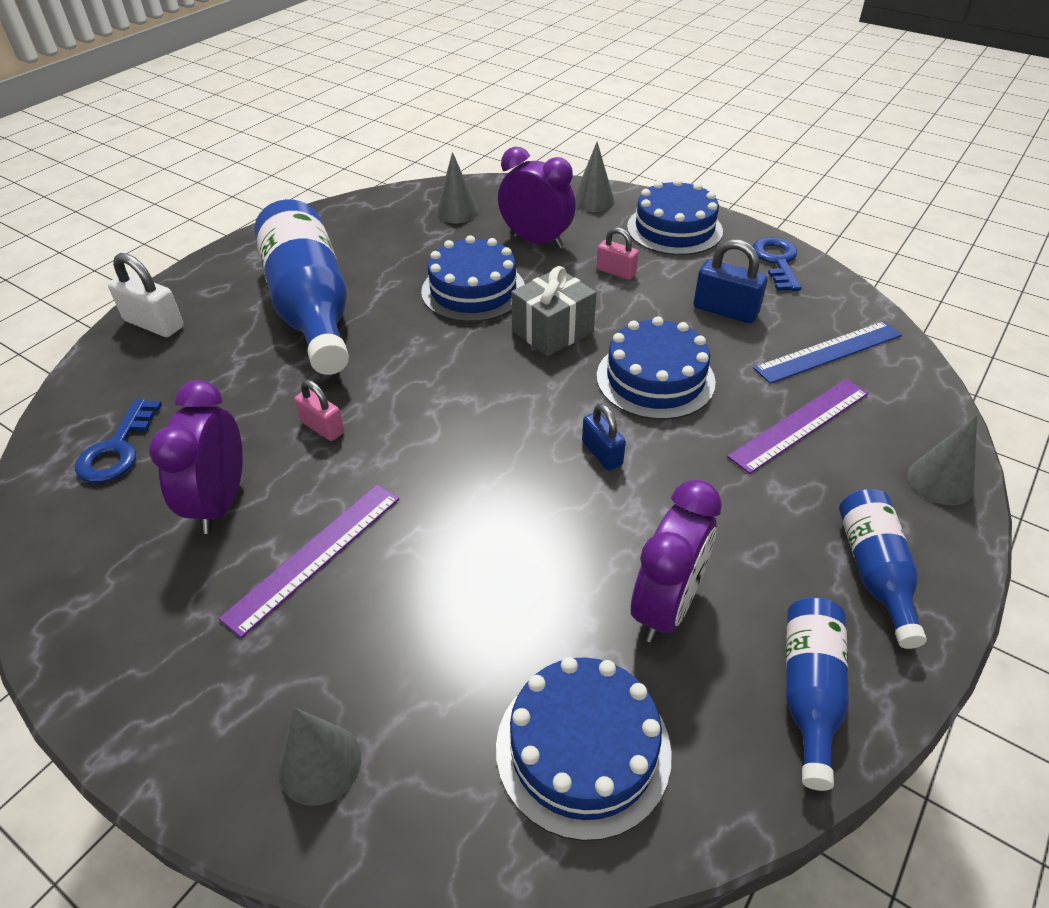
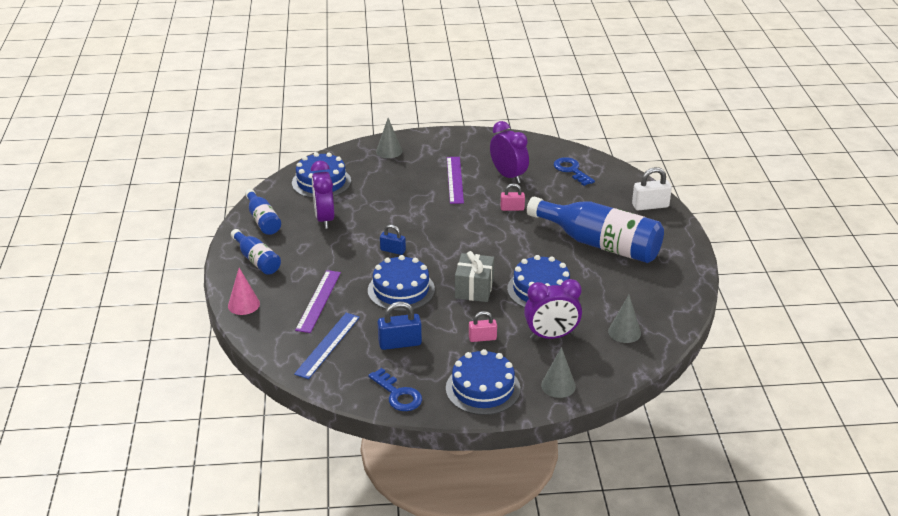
camera: 140 degrees right, 10 degrees down
grey cone [908,415,977,505] -> pink cone [228,268,260,315]

